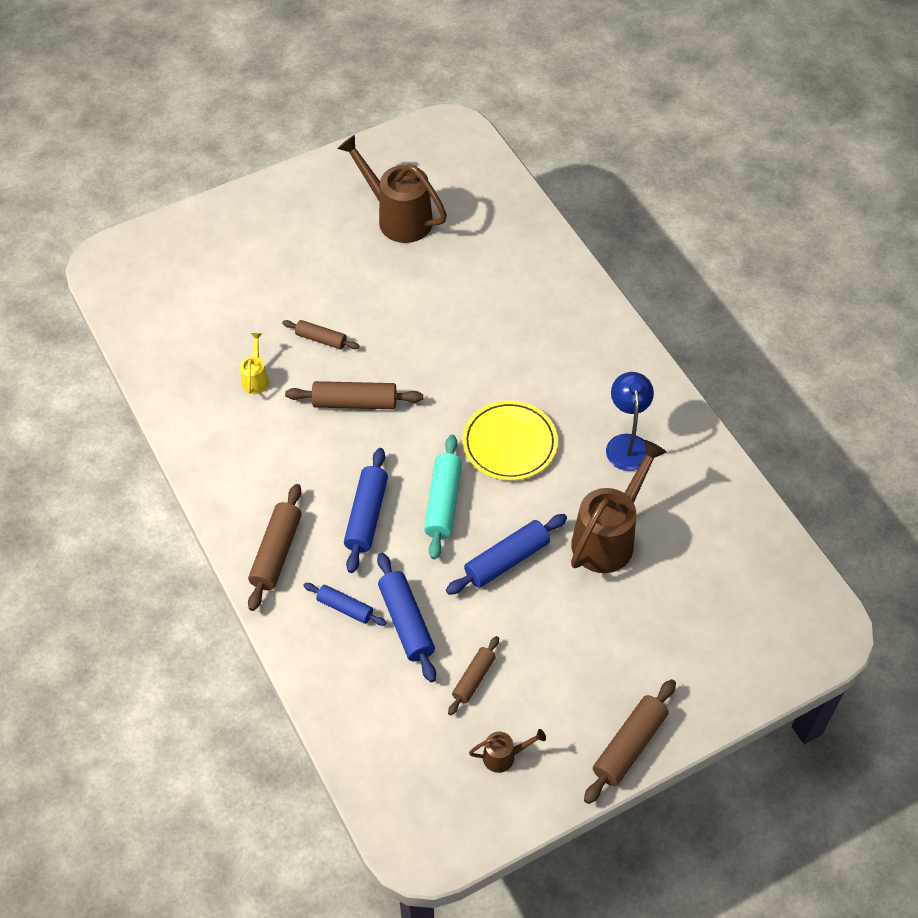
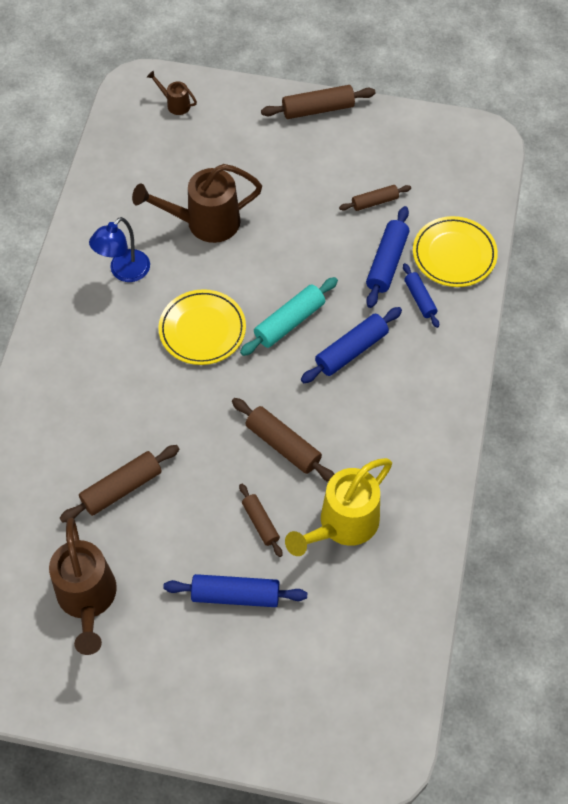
camera: 140 degrees left, 5 degrees up
yellow watering can [240,333,269,394] -> yellow watering can [285,458,392,556], size x2.14
brown rolling pin [248,484,302,611] -> brown rolling pin moved to [60,445,179,523]
blue rolling pin [446,514,567,595] -> blue rolling pin moved to [163,574,307,607]
brown watering can [469,729,546,773] -> brown watering can moved to [147,71,197,115]
none -> yellow plate [413,216,498,287]

